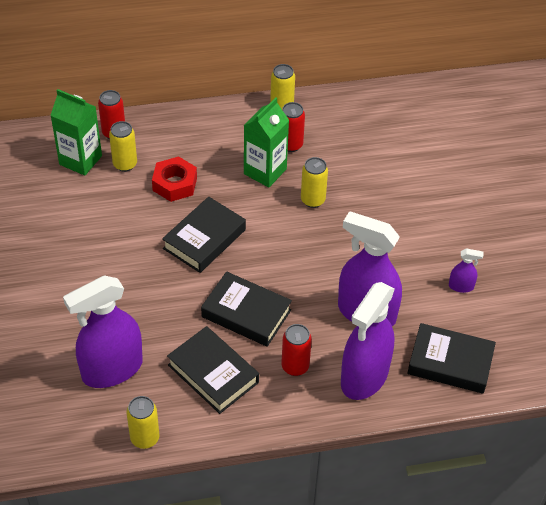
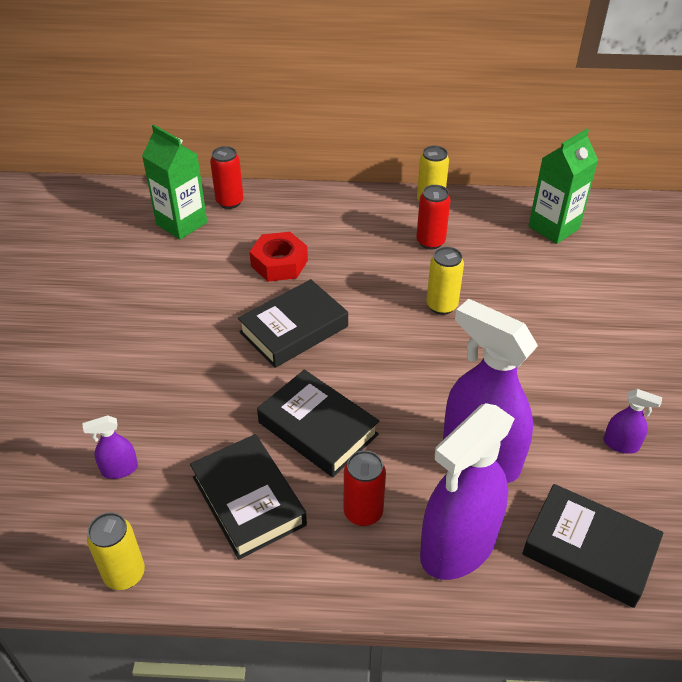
camera: 15 degrees right, 5 degrees down
purple spray bottle [63,276,143,388] -> purple spray bottle [82,415,138,479], size x0.42
yellow can [109,121,137,172] -> none
green carton [244,97,289,187] -> green carton moved to [528,129,598,244]

